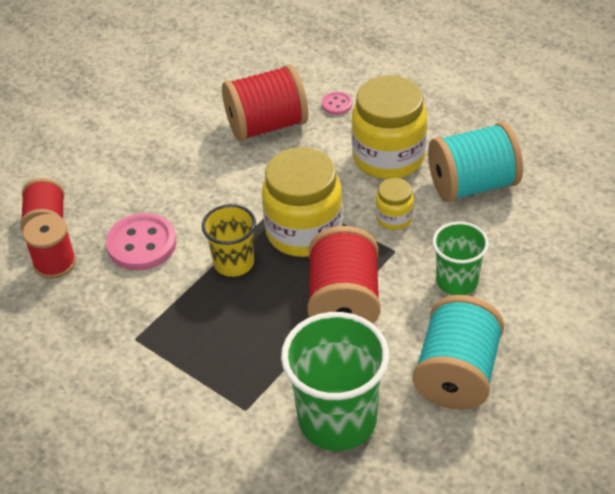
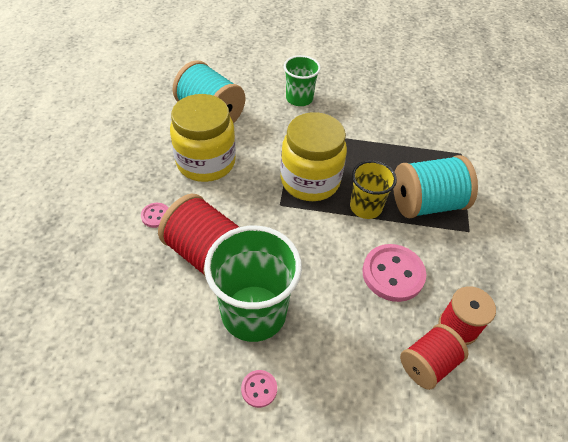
camera: 125 degrees left, 5 degrees up
green cup [281,312,389,451] -> green cup moved to [204,226,302,342]
red spool [307,226,381,324] -> none
yellow jar [376,178,414,230] -> none
turquoise spool [413,295,504,410] -> turquoise spool moved to [393,155,478,218]
none -> pink button [241,370,277,408]

